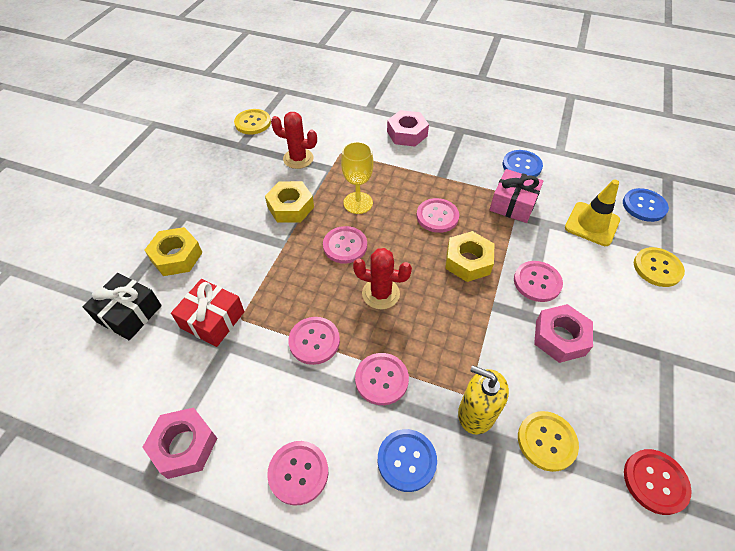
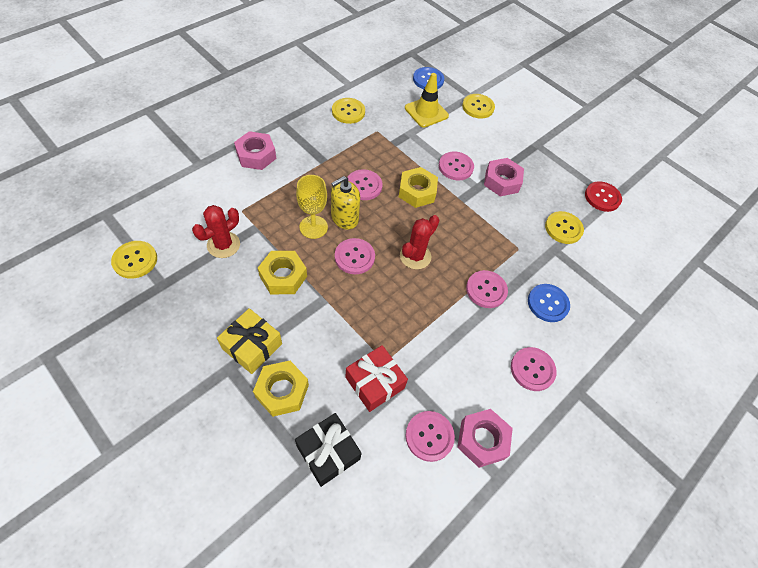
camera: 70 degrees left, 5 degrees up
pink button [288,317,340,365] -> pink button moved to [405,411,455,462]
yellow soap dispenser [458,365,509,435] -> yellow soap dispenser moved to [331,176,360,230]
pink gift [489,169,544,223] -> none
blue button [503,150,543,177] -> yellow button [332,98,365,124]
none -> yellow gift [217,308,282,374]

